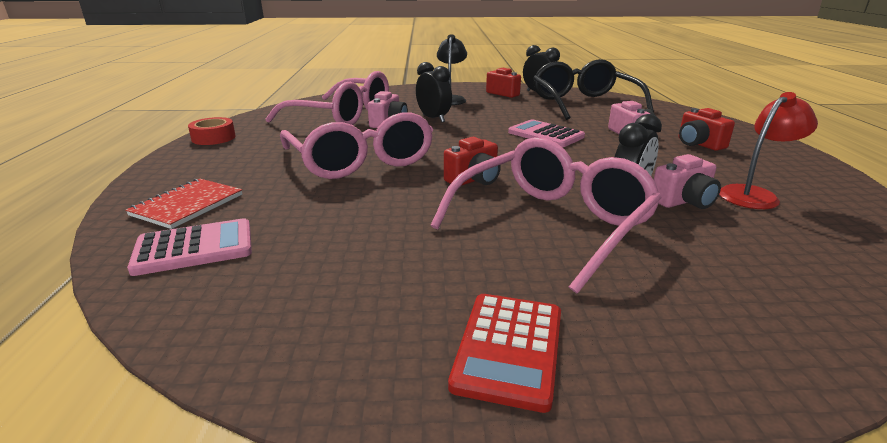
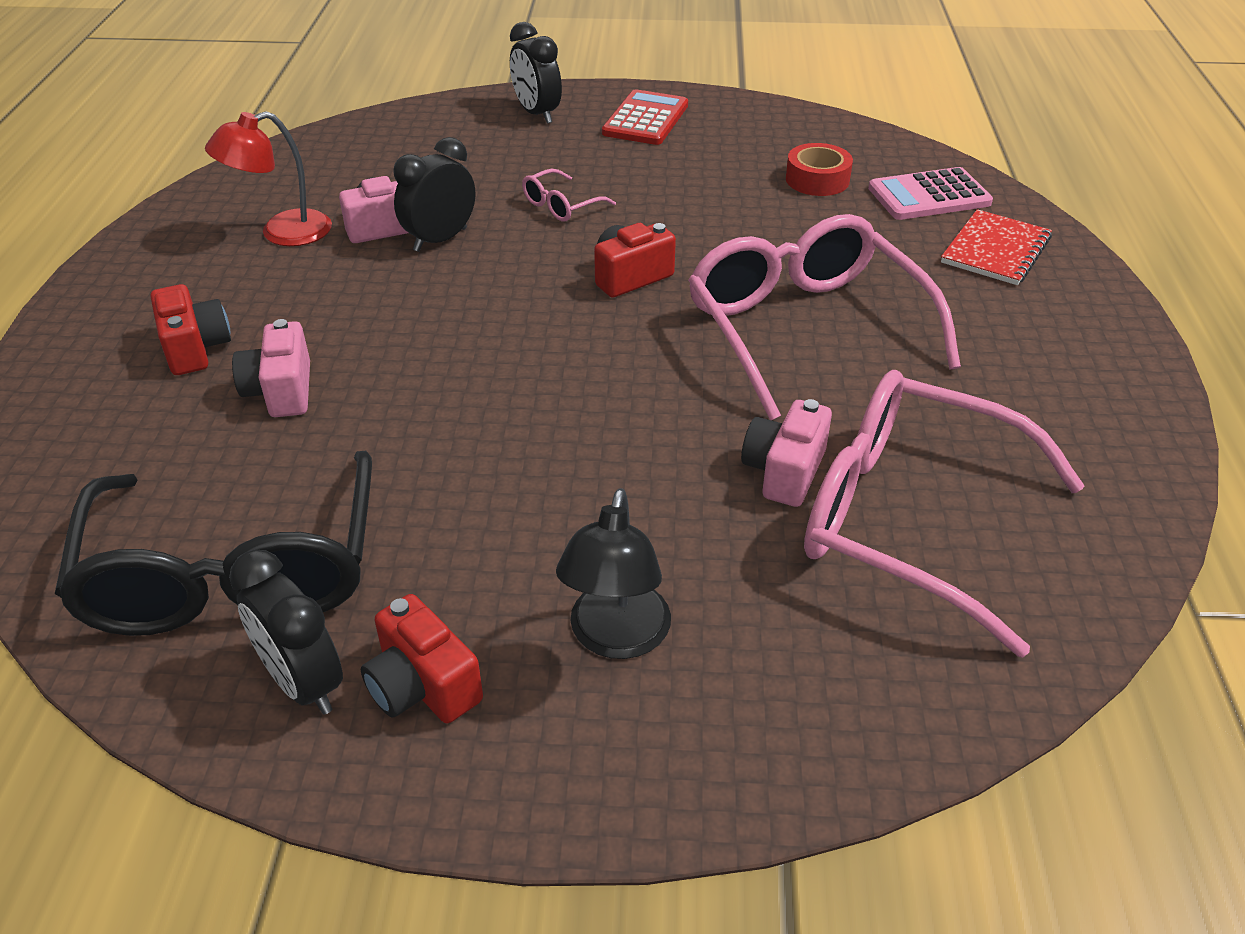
camera: 175 degrees left, 15 degrees up
red tape [188,117,236,145] -> red tape moved to [786,143,853,196]
black clock [416,62,452,122] -> black clock moved to [510,22,562,124]
pink glasses [431,137,662,293] -> pink glasses [522,169,616,221], size x0.41
pink calculator [508,119,585,147] -> none

